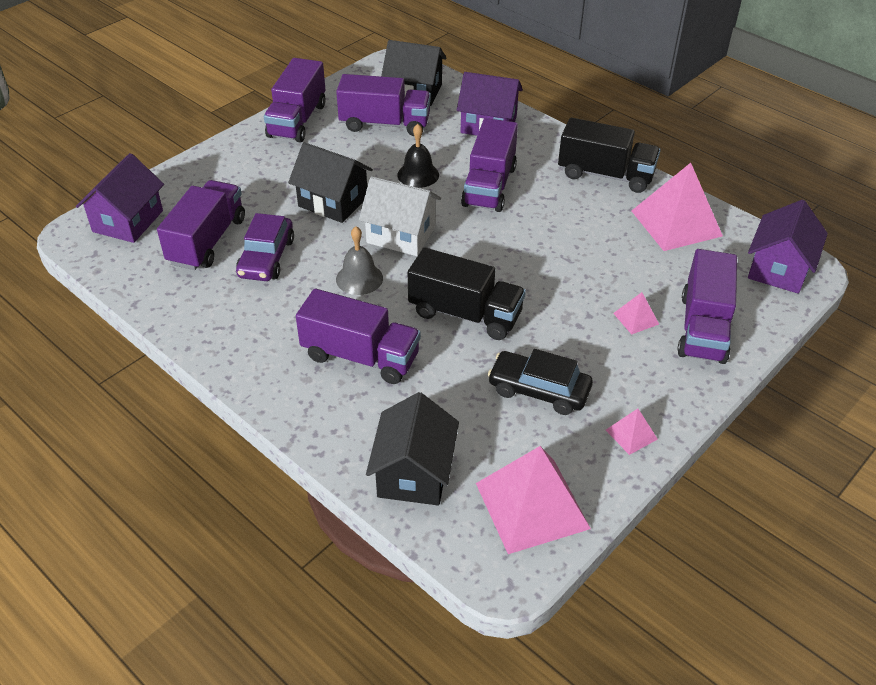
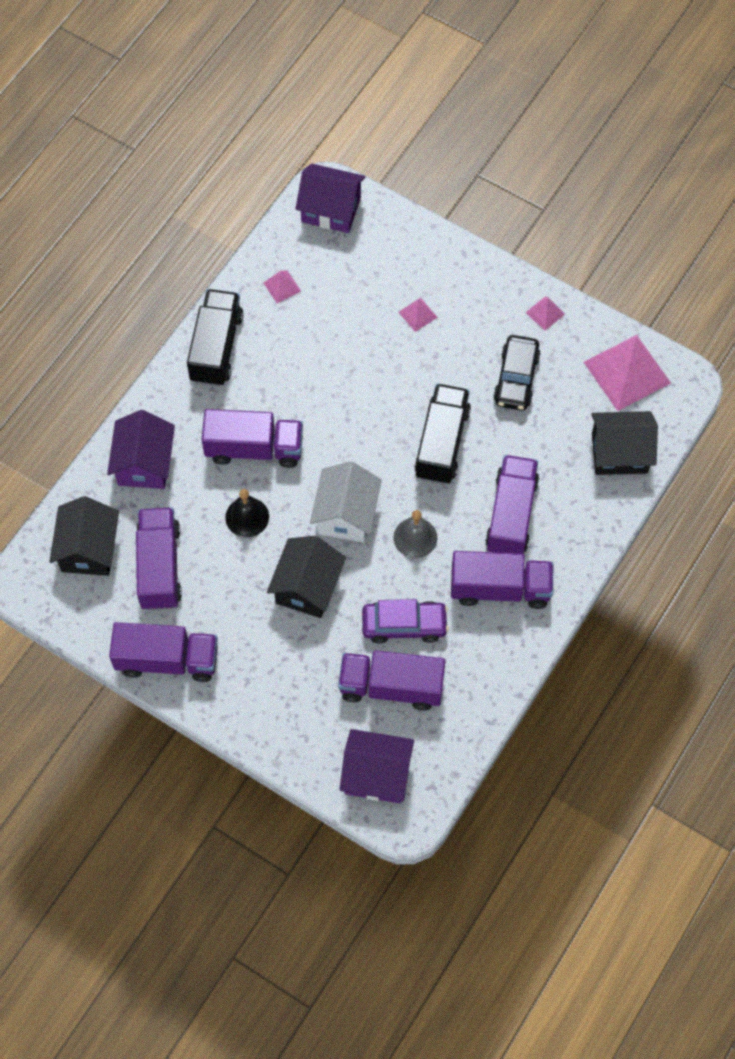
camera: 100 degrees left, 20 degrees up
pink pyramid [632,163,723,251] -> pink pyramid [263,270,301,303], size x0.45
purple truck [677,249,737,364] -> purple truck moved to [451,551,553,609]

